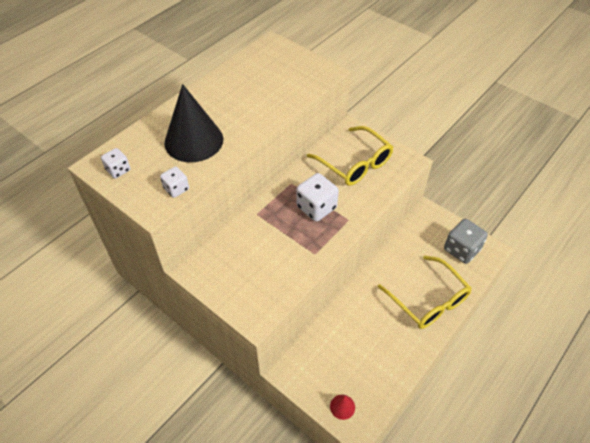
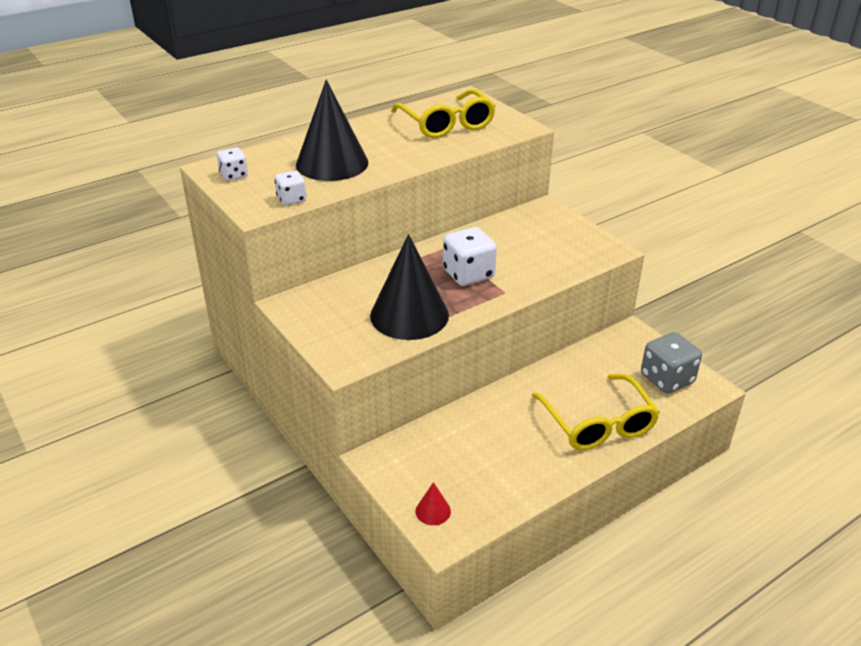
camera: 15 degrees right, 15 degrees down
yellow glasses [307,126,393,186] -> yellow glasses moved to [391,89,496,138]
none -> black cone [370,234,449,340]

